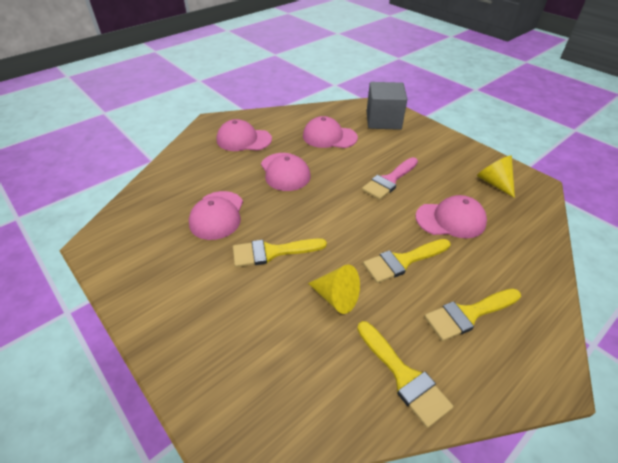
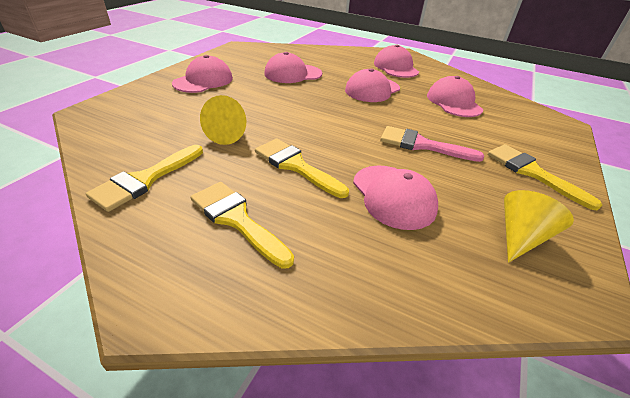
camera: 65 degrees right, 5 degrees down
yellow brush [233,238,327,267] -> yellow brush moved to [487,144,602,210]
grey cube [367,82,407,130] -> none
none -> pink cap [172,55,233,93]

